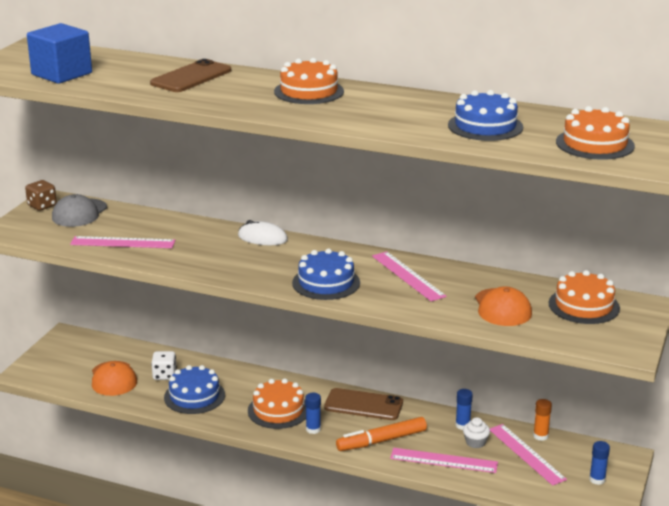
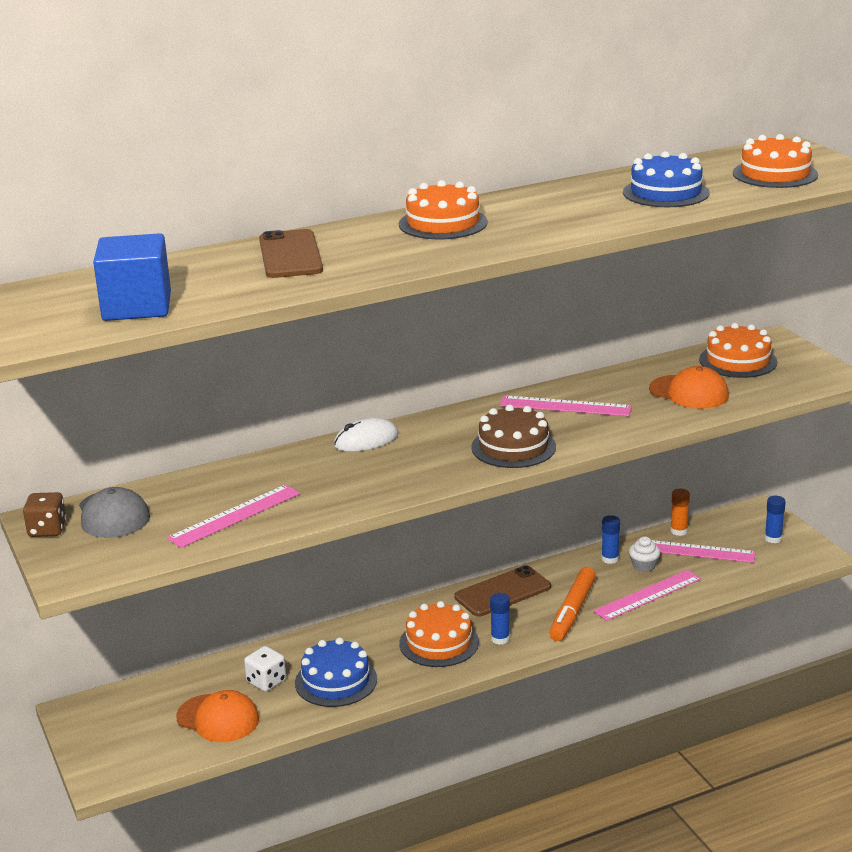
camera: 45 degrees left, 0 degrees up
blue cake [292,248,360,300] -> brown cake [471,405,556,468]

